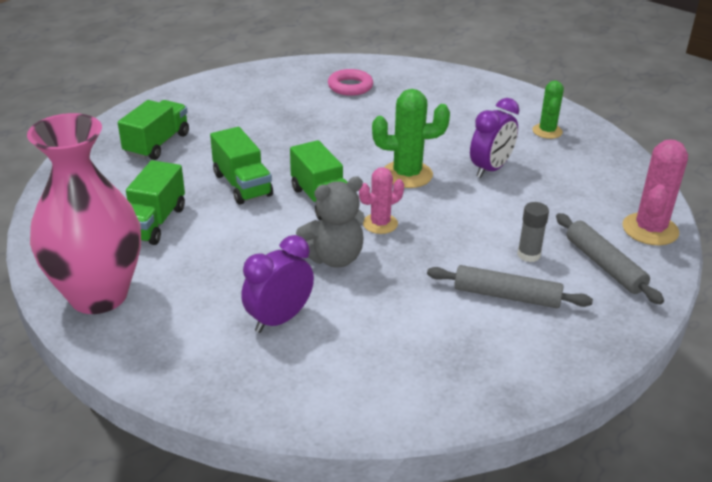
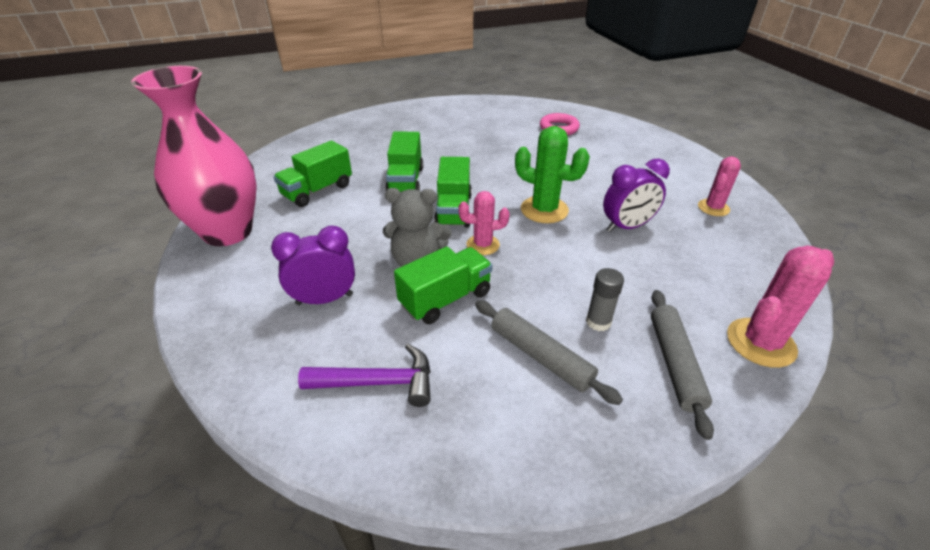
camera: 30 degrees right, 5 degrees up
green truck [118,100,189,160] -> green truck moved to [394,246,493,324]
green cactus [532,80,564,139] -> pink cactus [698,156,741,216]
none -> purple hammer [298,344,431,407]

